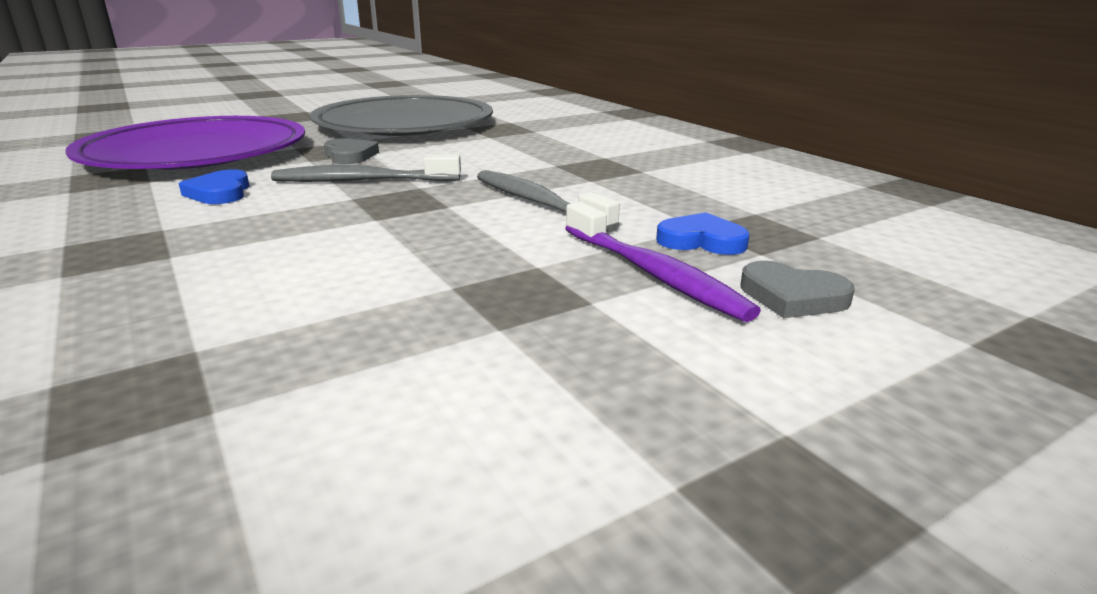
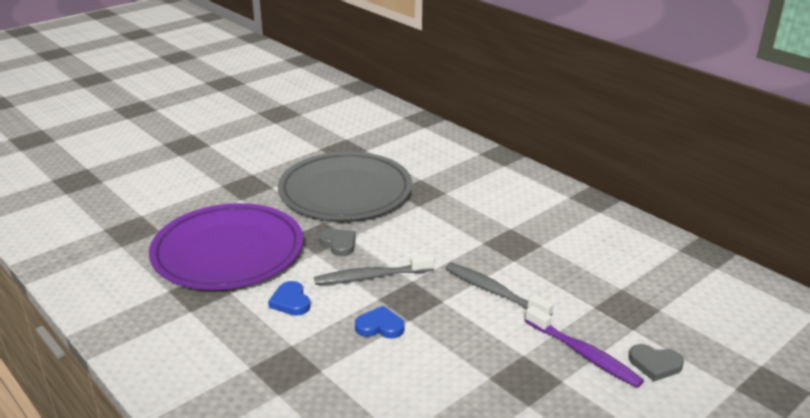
camera: 10 degrees left, 5 degrees up
blue heart [656,212,750,255] -> blue heart moved to [355,306,404,339]

